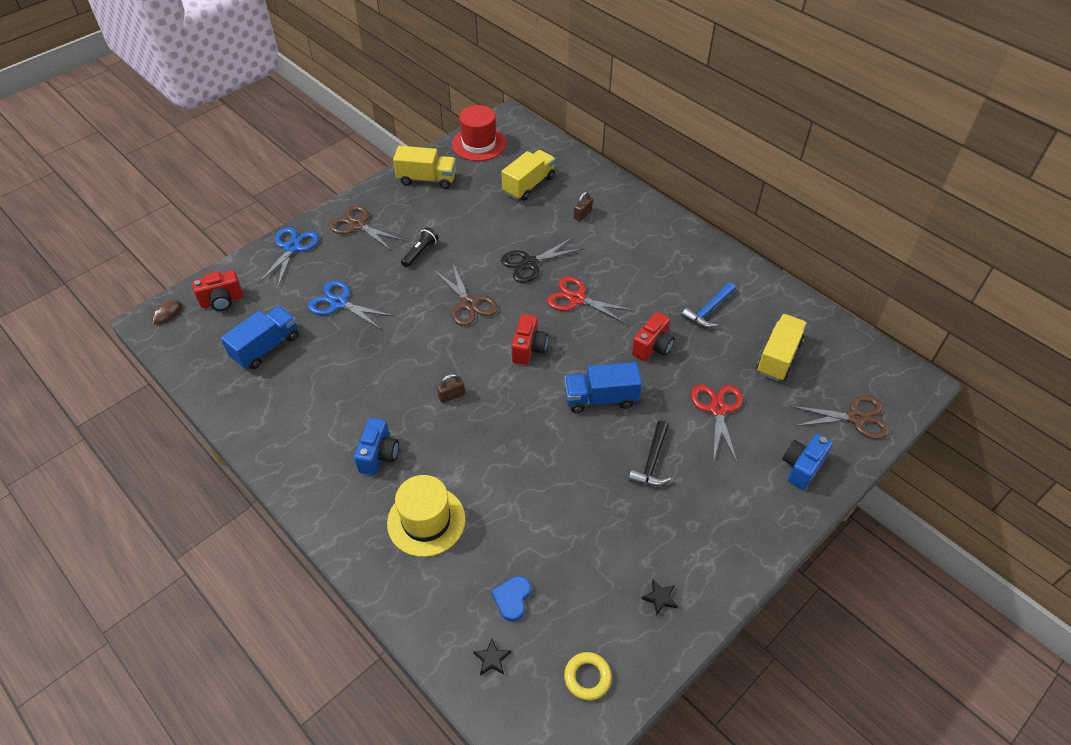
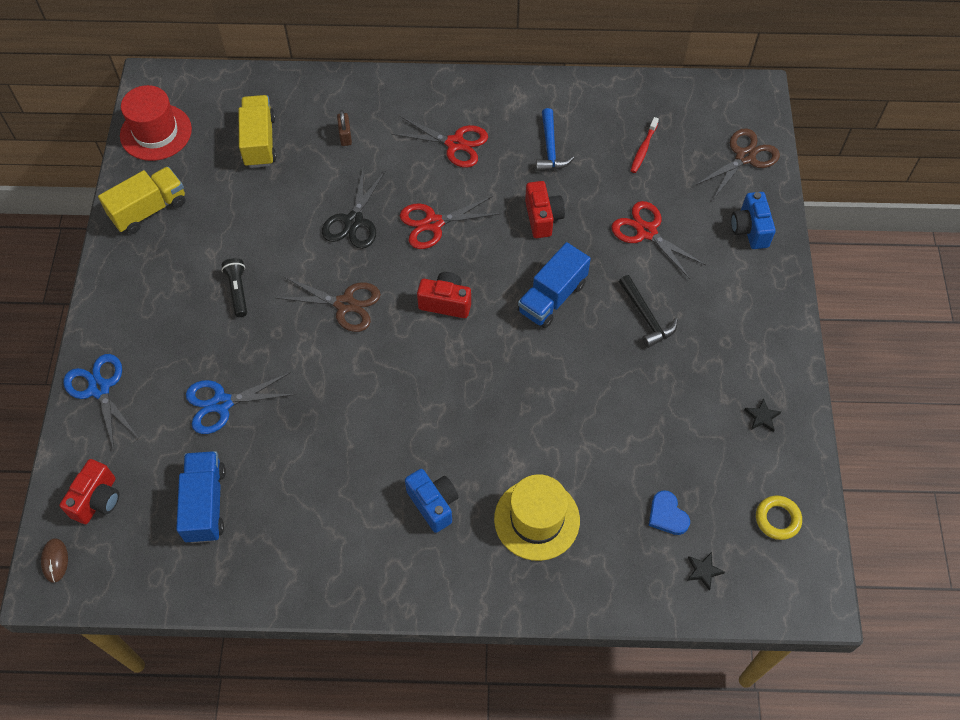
camera: 45 degrees left, 10 degrees up
brown scissors [329,205,405,251] -> none
brown padlock [437,374,465,403] -> none
red camera [511,314,548,365] -> red camera turned 45 degrees counterclockwise [417,272,471,318]
yellow truck [756,314,807,381] -> red toothbrush [630,117,659,173]
none -> red scissors [391,116,488,168]

